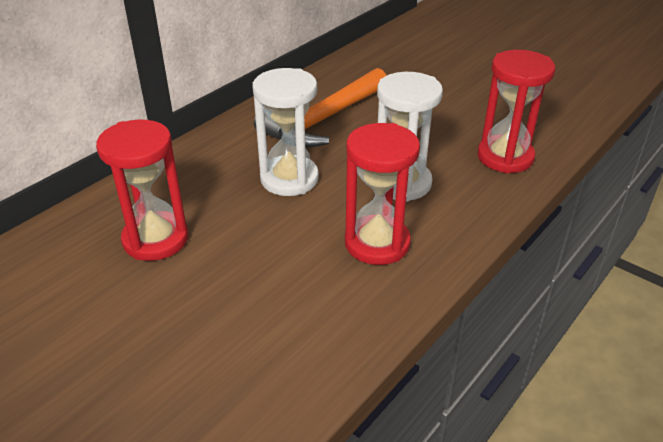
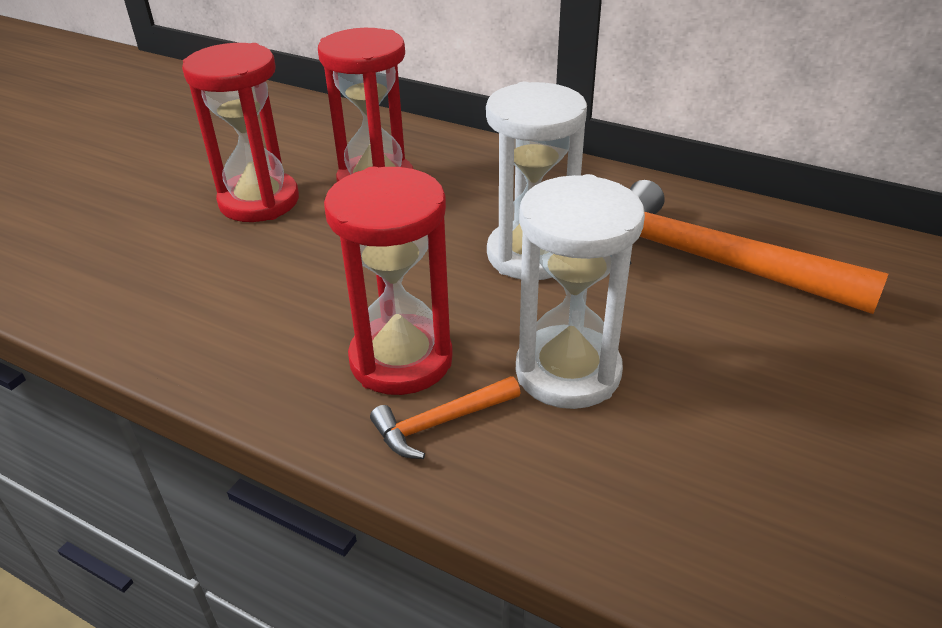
camera: 80 degrees right, 0 degrees up
red hourglass [477,50,555,174] -> red hourglass moved to [182,43,299,222]
none -> orange hammer [370,376,521,459]

